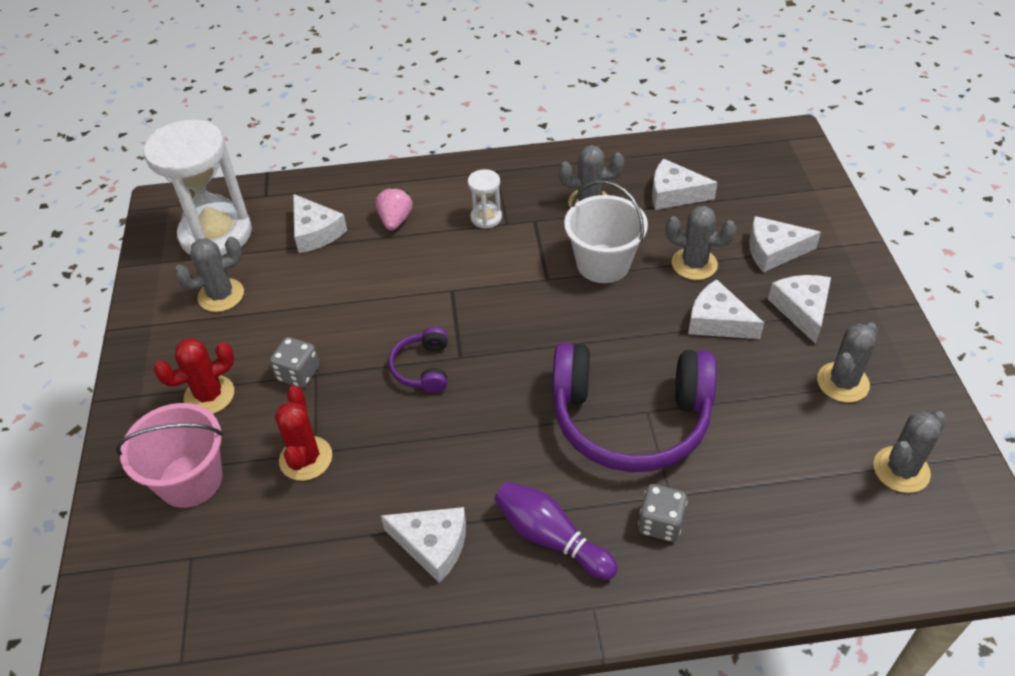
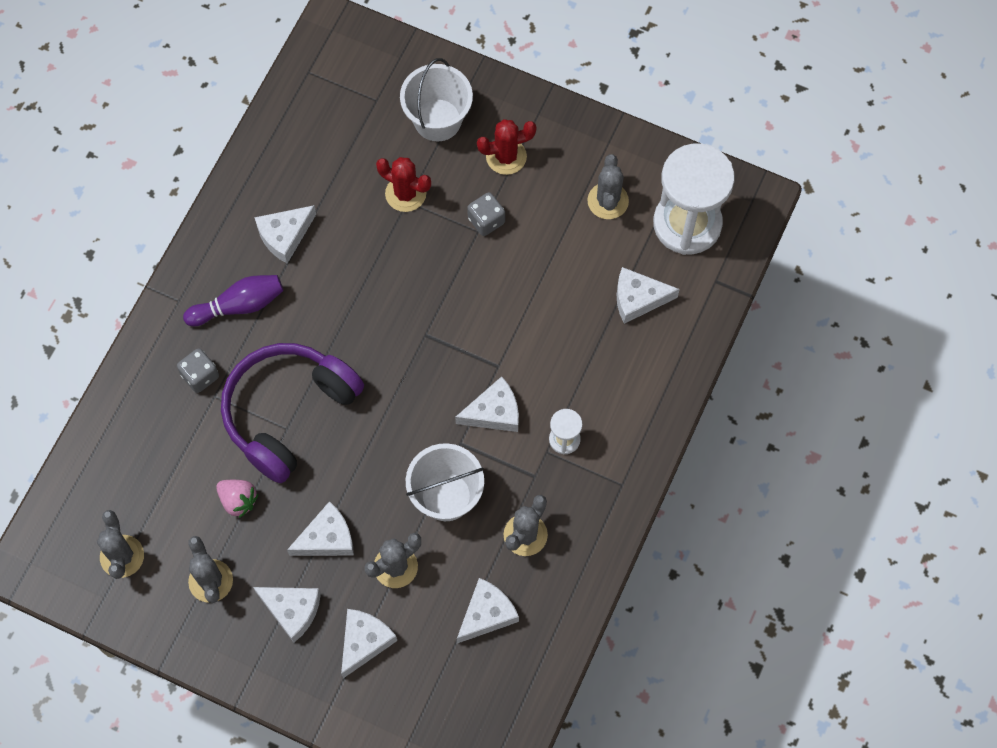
camera: 120 degrees right, 20 degrees up
pink bucket [116,403,224,508] -> white bucket [400,58,473,141]
red cactus [154,338,234,414] -> red cactus turned 75 degrees clockwise [477,119,536,175]
pink strawberry [376,187,413,231] -> pink strawberry moved to [216,480,258,518]
purple headphones [389,327,448,393] -> none
none -> white cheese [455,376,519,432]

